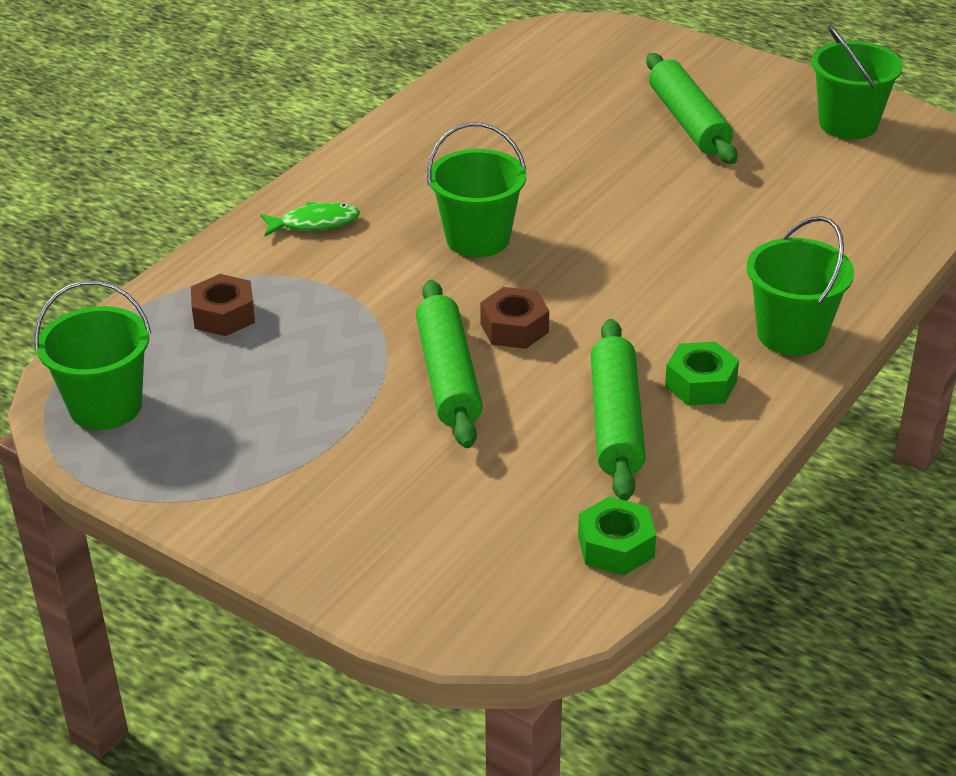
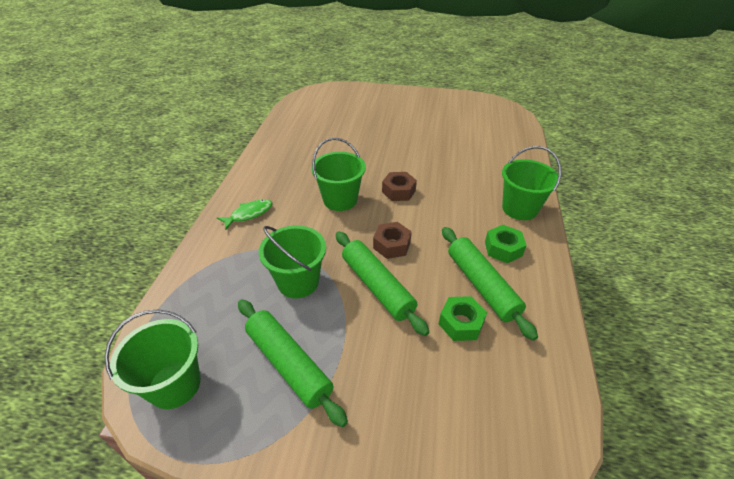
camera: 25 degrees left, 5 degrees up
brown nut [191,274,255,336] -> brown nut moved to [382,172,417,201]
green nut [578,496,656,575] -> green nut moved to [439,296,487,341]
green rolling pin [646,53,738,164] -> green rolling pin moved to [238,299,348,427]
green bucket [811,24,903,139] -> green bucket moved to [259,225,326,298]

